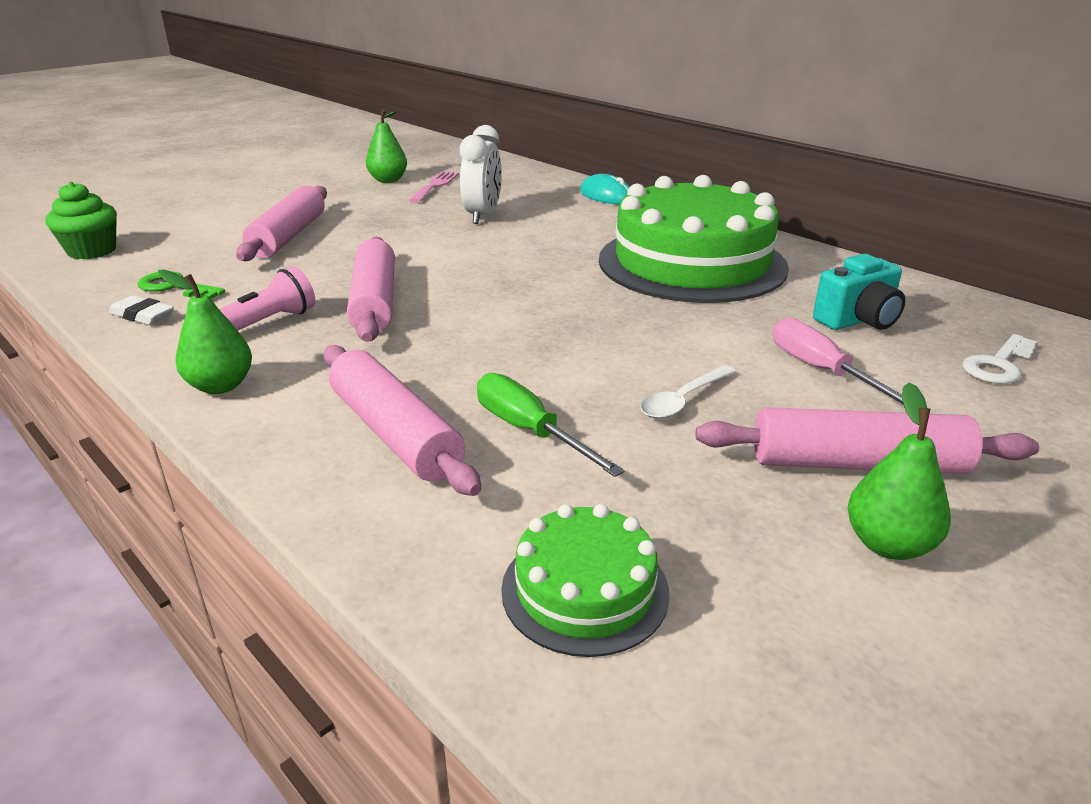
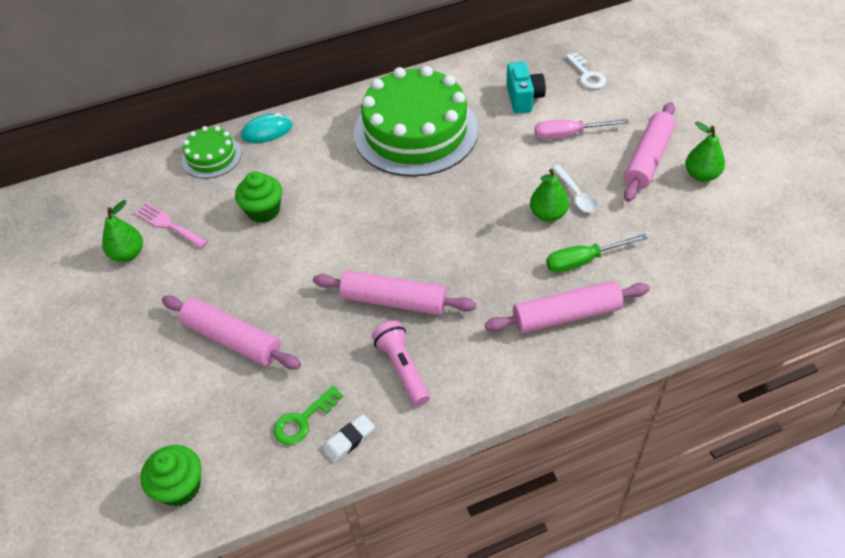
camera: 65 degrees left, 20 degrees up
green pear [158,270,252,394] -> green pear moved to [530,169,569,222]
white clock [460,125,502,224] -> green cupcake [235,171,282,223]
green cake [501,504,670,657] -> green cake moved to [182,126,241,178]

